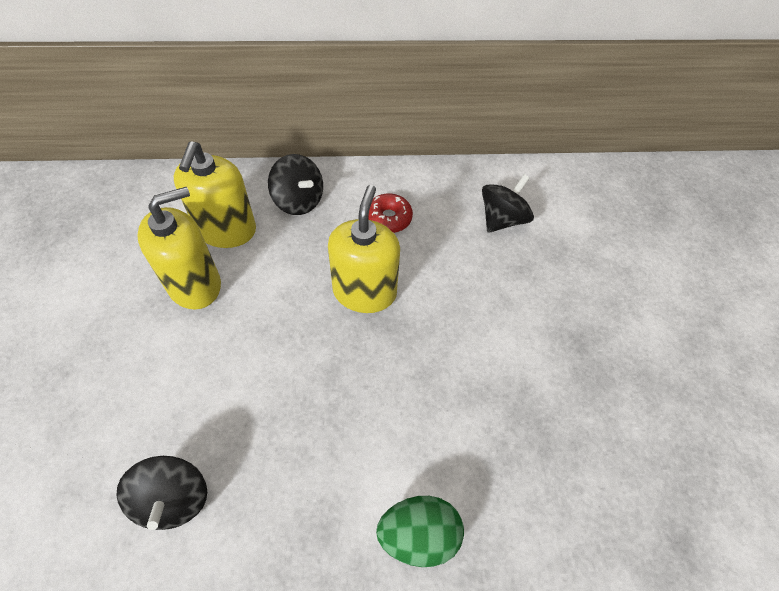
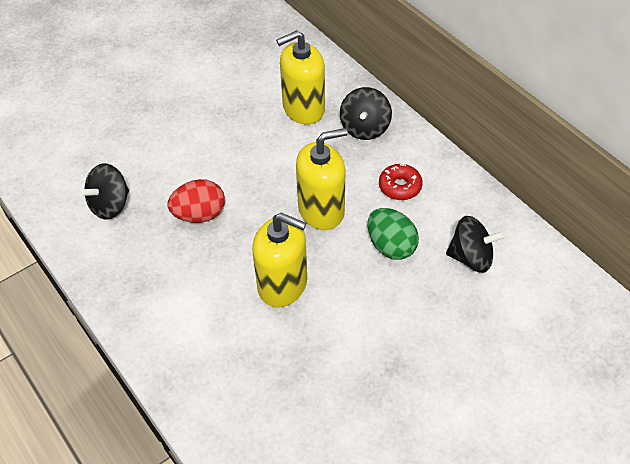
camera: 60 degrees right, 5 degrees down
yellow soap dispenser [137,187,221,309] -> yellow soap dispenser moved to [252,213,307,307]
green egg [376,496,464,567] -> green egg moved to [368,208,419,260]
none -> red egg [168,179,225,223]

